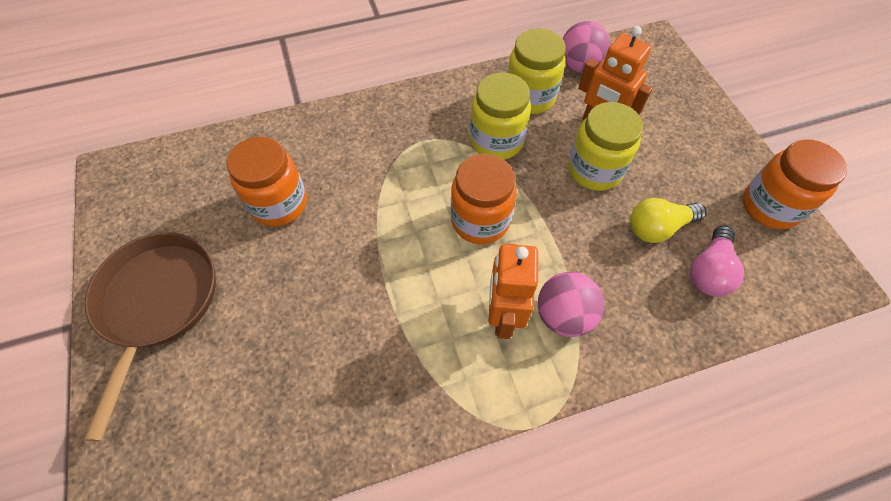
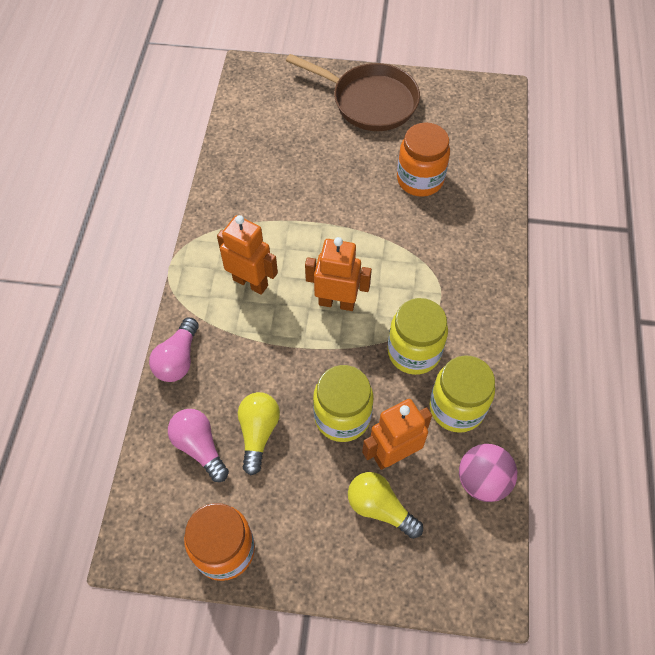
camera: 115 degrees right, 0 degrees up
orange jar [451,154,517,244] -> orange robot [305,237,372,311]
pink ball [538,272,604,337] -> none
none -> pink light bulb [149,317,199,382]
none -> yellow light bulb [348,472,423,539]

